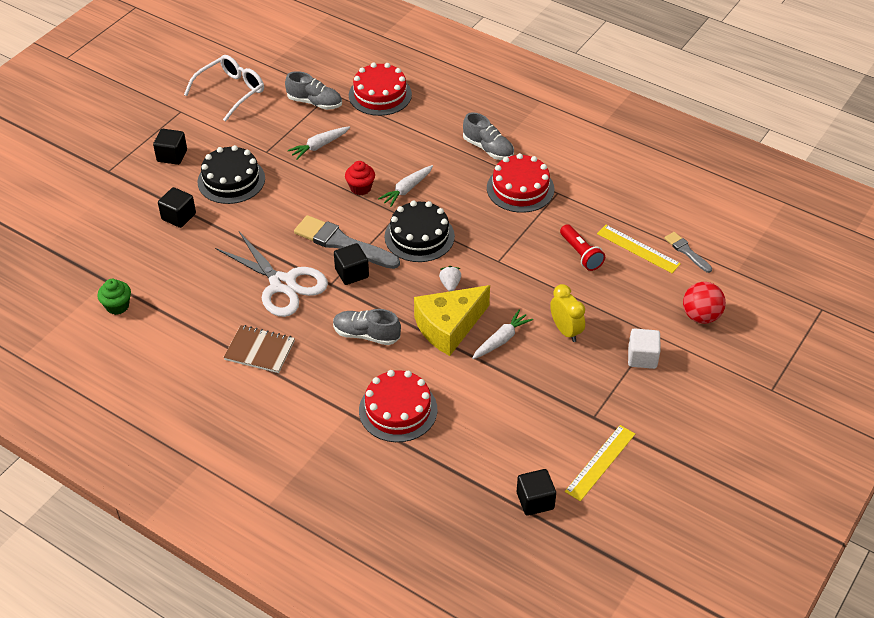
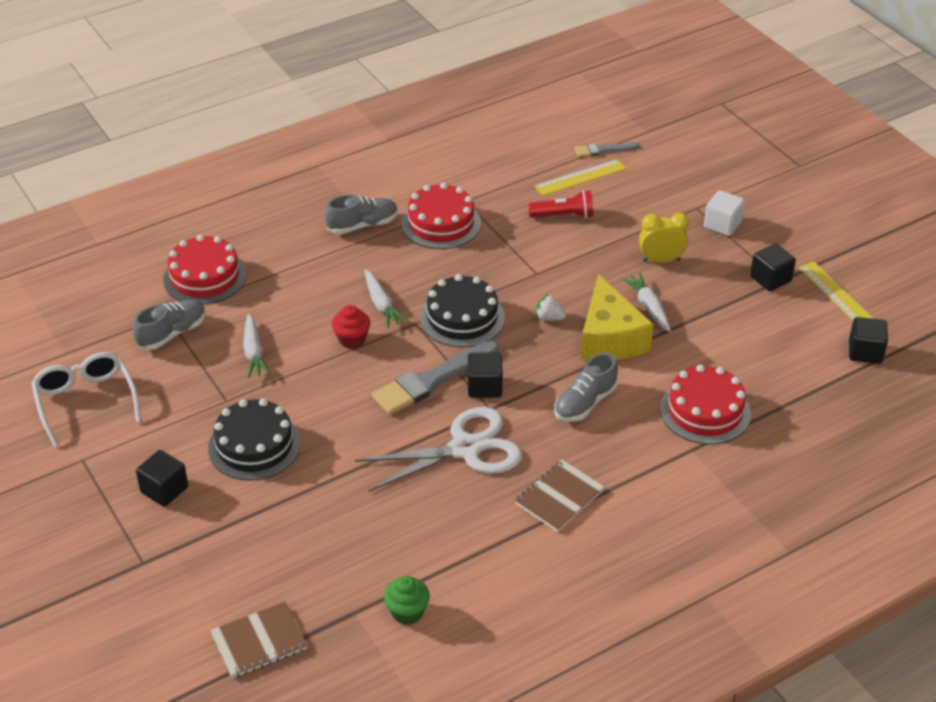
camera: 65 degrees left, 5 degrees down
black cube [158,187,196,228] -> black cube moved to [750,243,796,291]
red ball [683,282,726,324] -> none
none -> brown notebook [210,602,307,678]

